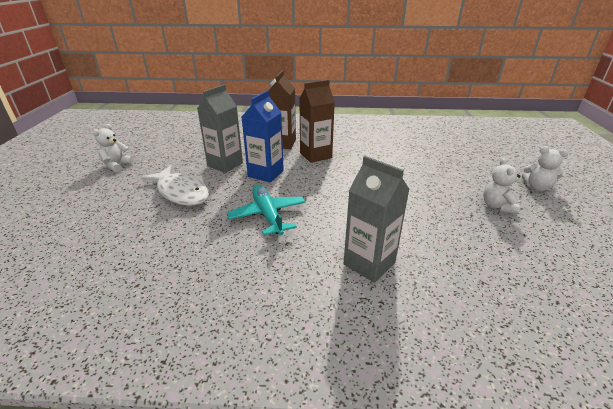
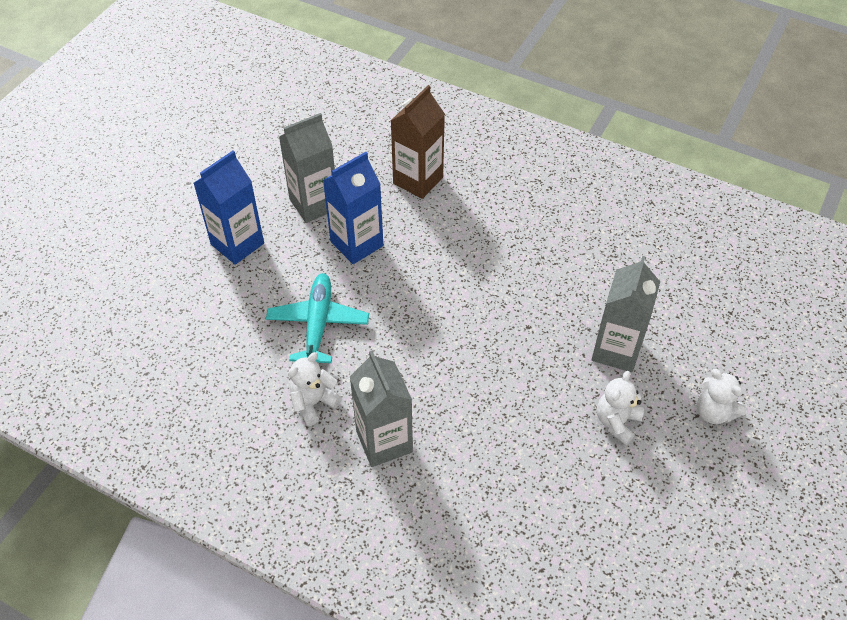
camera: 25 degrees right, 20 degrees up
white teddy bear [93,124,134,172] -> white teddy bear moved to [288,352,342,426]
white fish [140,165,209,206] -> blue carton [193,151,264,265]
brown carton [299,80,335,163] -> none
none -> grey carton [592,256,660,372]

